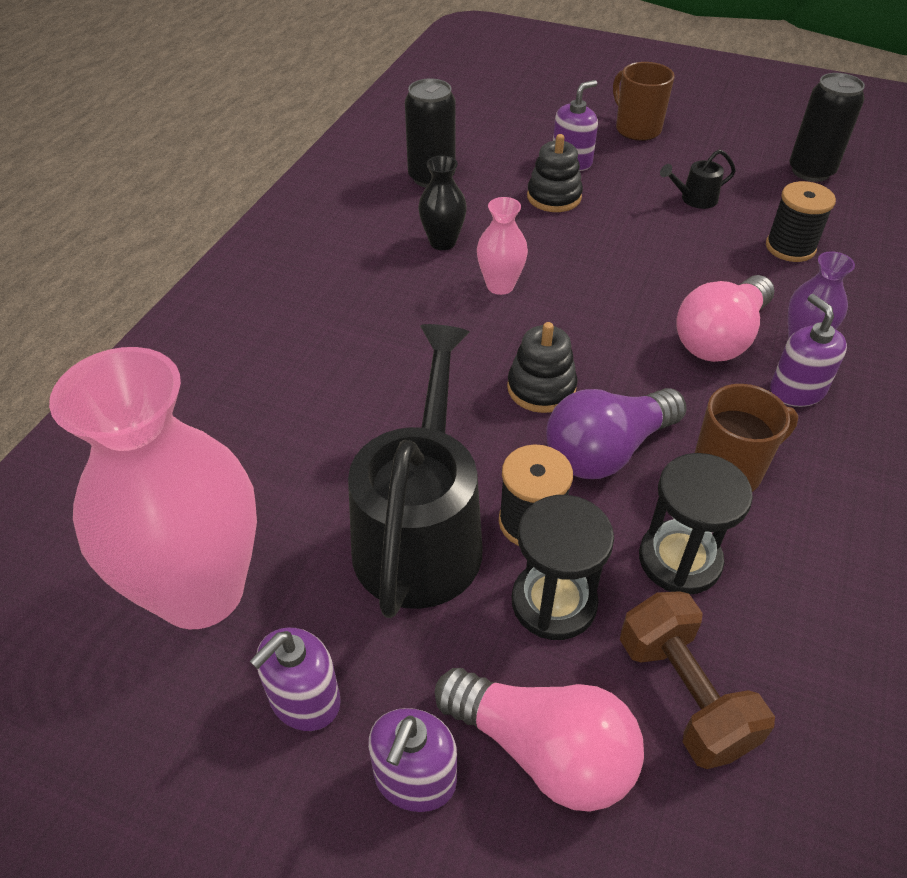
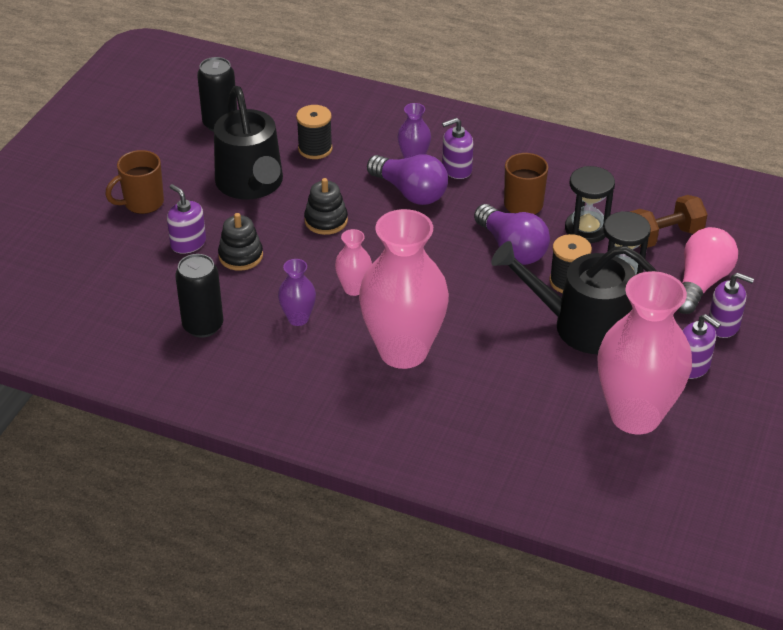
camera: 90 degrees left, 5 degrees down
black vase [418,156,467,250] -> purple vase [278,259,316,326]
black stacking toy [507,322,578,413] -> black stacking toy moved to [304,178,348,235]
black watering can [660,149,736,209] -> black watering can [214,86,283,199], size x2.48
pink light bulb [676,275,775,362] -> purple light bulb [367,154,448,205]
none -> pink vase [359,209,449,369]

